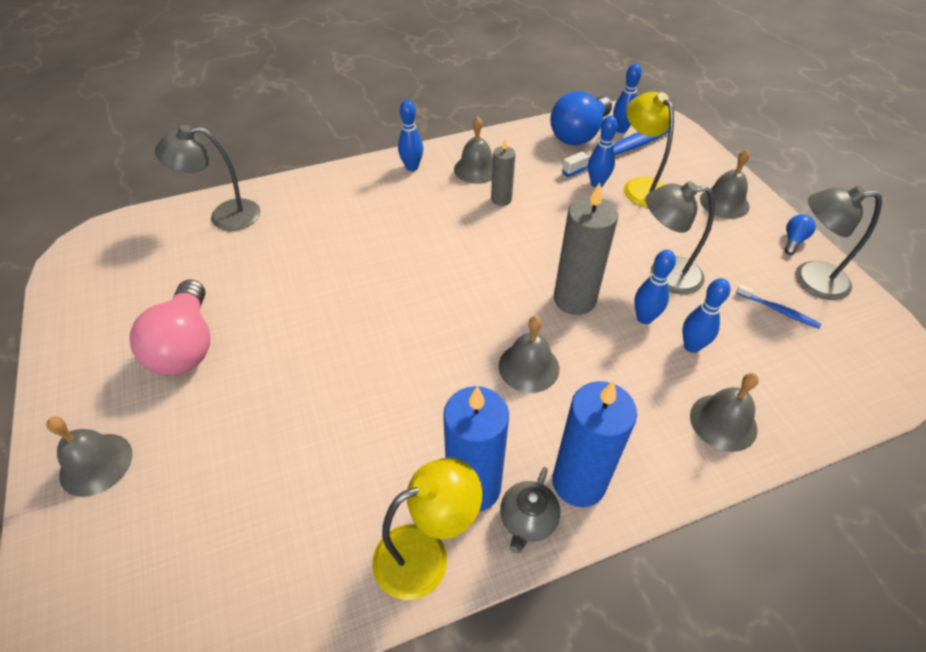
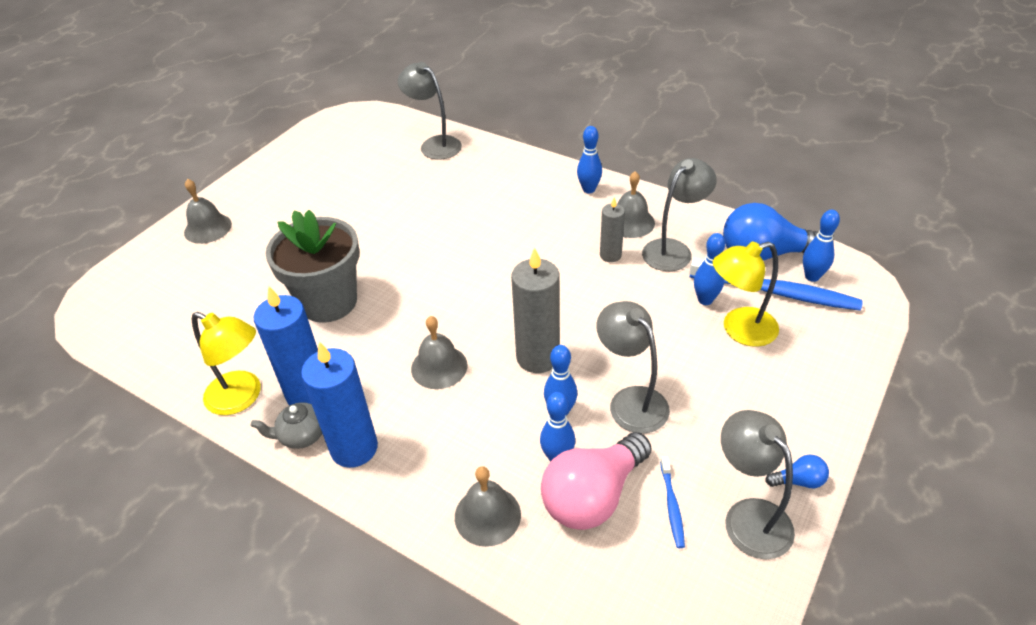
camera: 55 degrees right, 5 degrees down
pink light bulb [130,279,210,375] -> pink light bulb moved to [541,432,652,530]
yellow lamp [624,92,674,207] -> yellow lamp turned 135 degrees counterclockwise [713,241,779,347]
grey bell [700,149,750,219] -> none
none -> grey flower pot [266,210,359,323]
none -> grey lamp [642,158,717,271]

